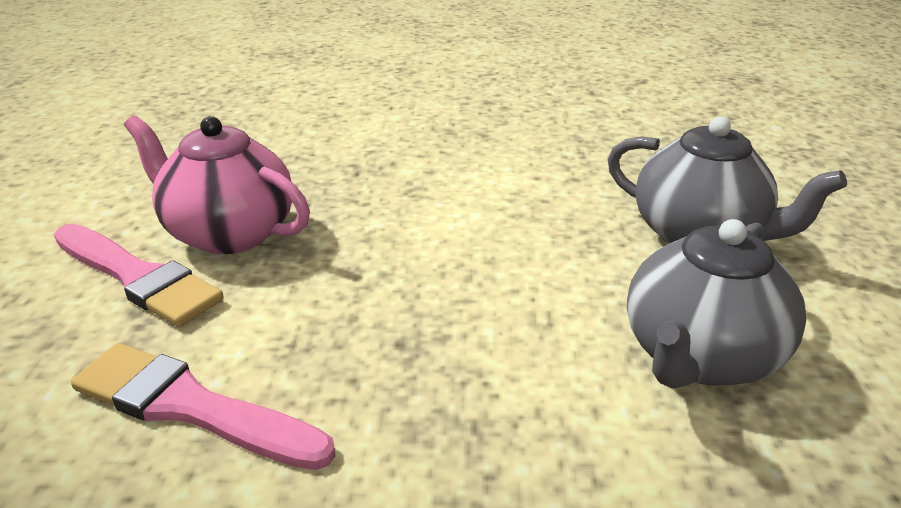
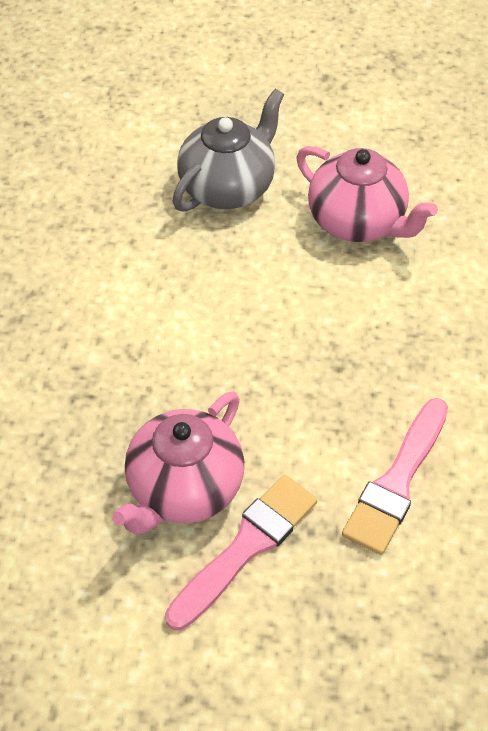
camera: 85 degrees left, 20 degrees up
grey teapot [627,219,806,389] -> pink teapot [296,146,438,242]

